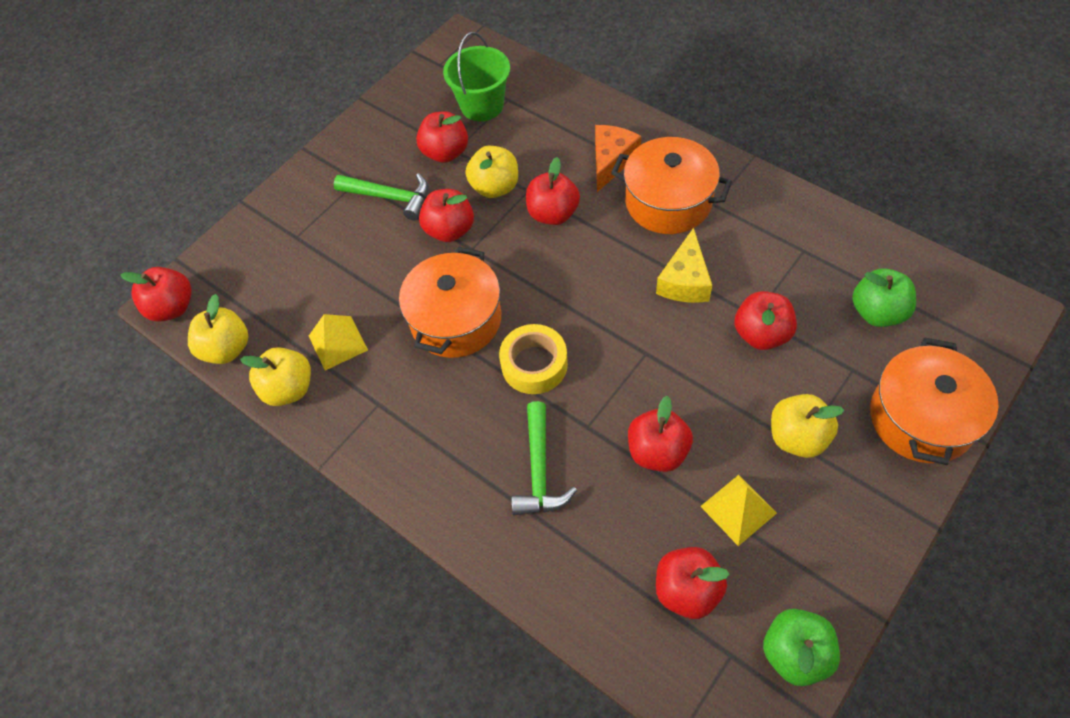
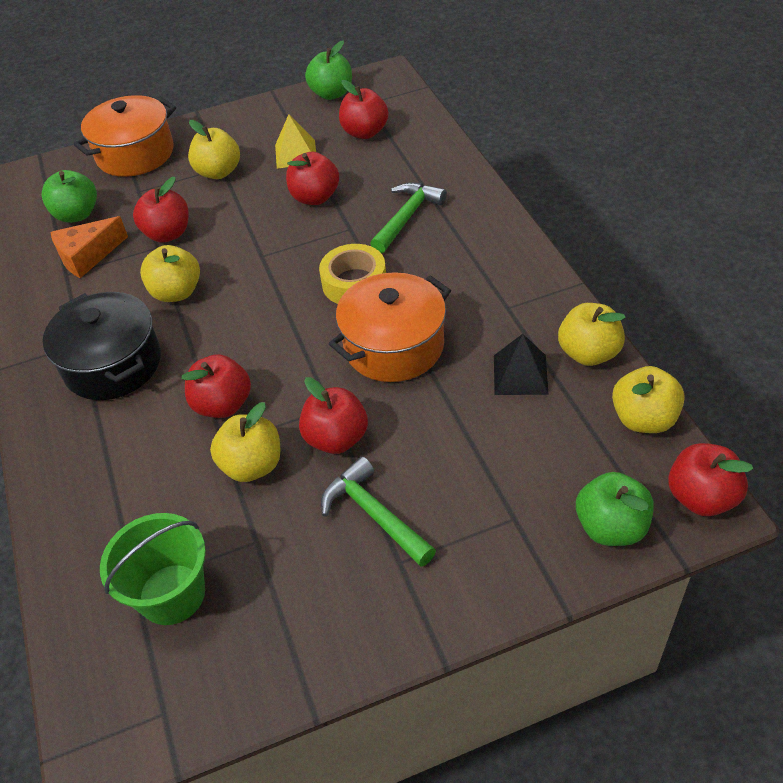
camera: 150 degrees left, 10 degrees down
yellow pyramid [309,314,368,370] -> black pyramid [494,334,549,395]
red apple [416,111,468,163] -> none
orange cheese [595,125,641,192] -> orange cheese moved to [51,216,128,278]
orange pot [611,137,732,234] -> black pot [43,292,161,400]
yellow cheese [656,228,712,303] -> yellow apple [140,245,200,302]
none -> green apple [576,472,653,546]

